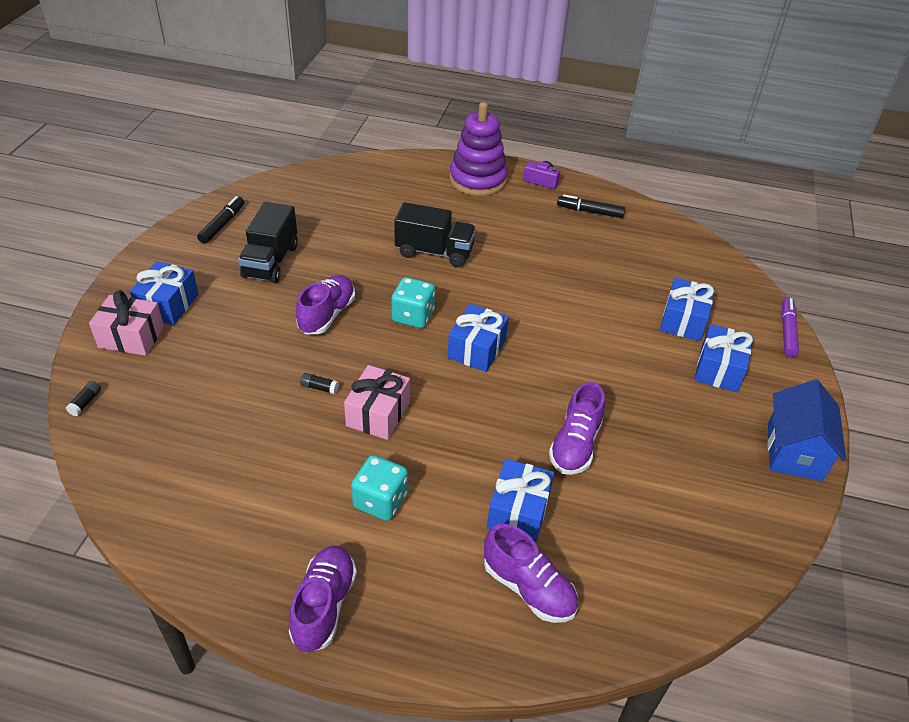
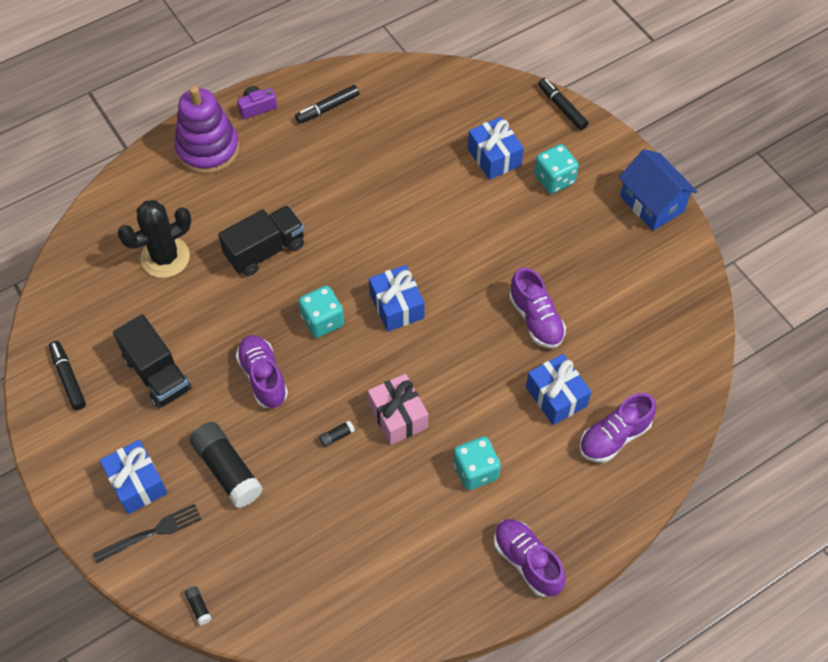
camera: 45 degrees left, 15 degrees up
pink gift [89,290,164,356] -> black fork [93,503,202,563]
purple shoe [484,524,578,623] -> purple shoe turned 150 degrees clockwise [579,393,656,463]
blue gift [694,324,753,392] -> turquoise dice [534,144,579,194]
purple marker [781,298,799,357] -> black marker [538,78,589,130]
none -> black cactus [117,200,191,278]
none -> black glue stick [190,422,263,508]

